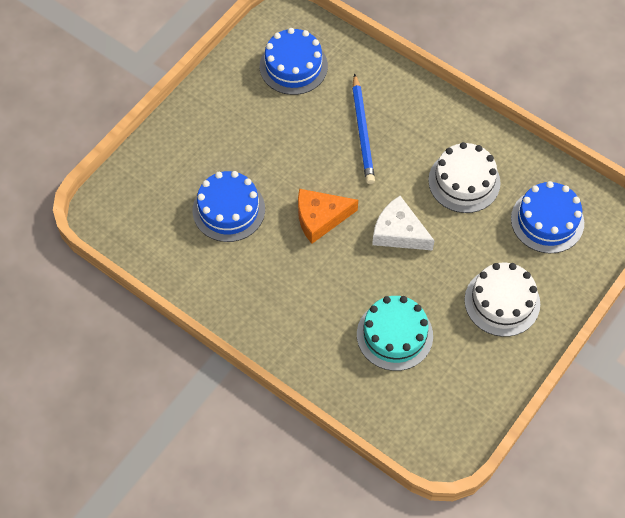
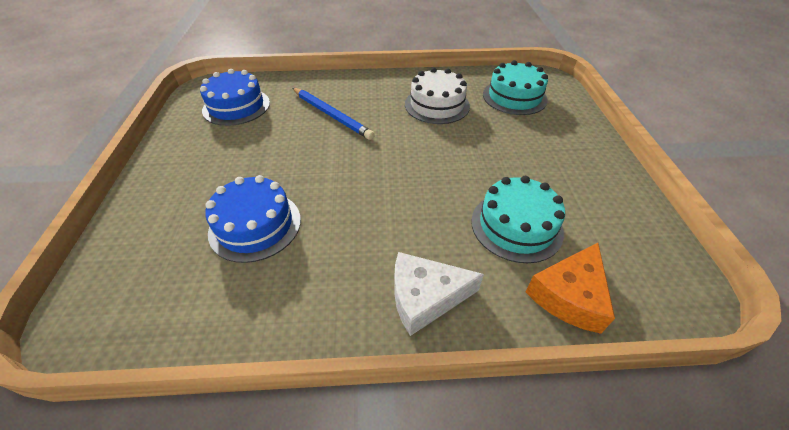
camera: 40 degrees left, 15 degrees down
orange cheese [298,189,358,244] -> orange cheese moved to [525,243,615,334]
white cheese [372,196,435,251] -> white cheese moved to [394,252,484,336]
white cake [464,263,540,337] -> none
blue cake [511,181,584,253] -> turquoise cake [483,60,548,115]

